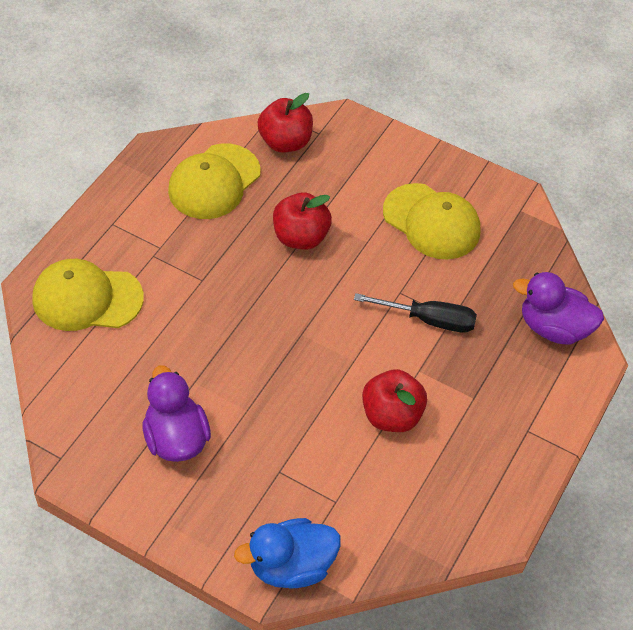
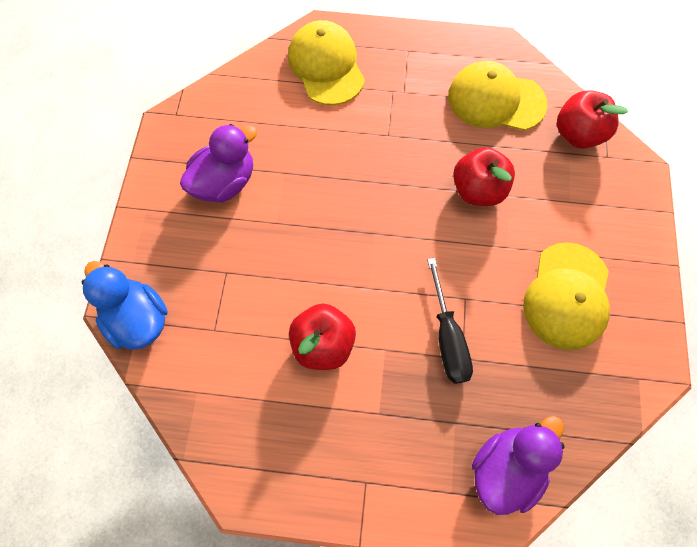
camera: 70 degrees right, 15 degrees up
purple duck [513,272,604,345] -> purple duck turned 45 degrees clockwise [472,416,565,515]

